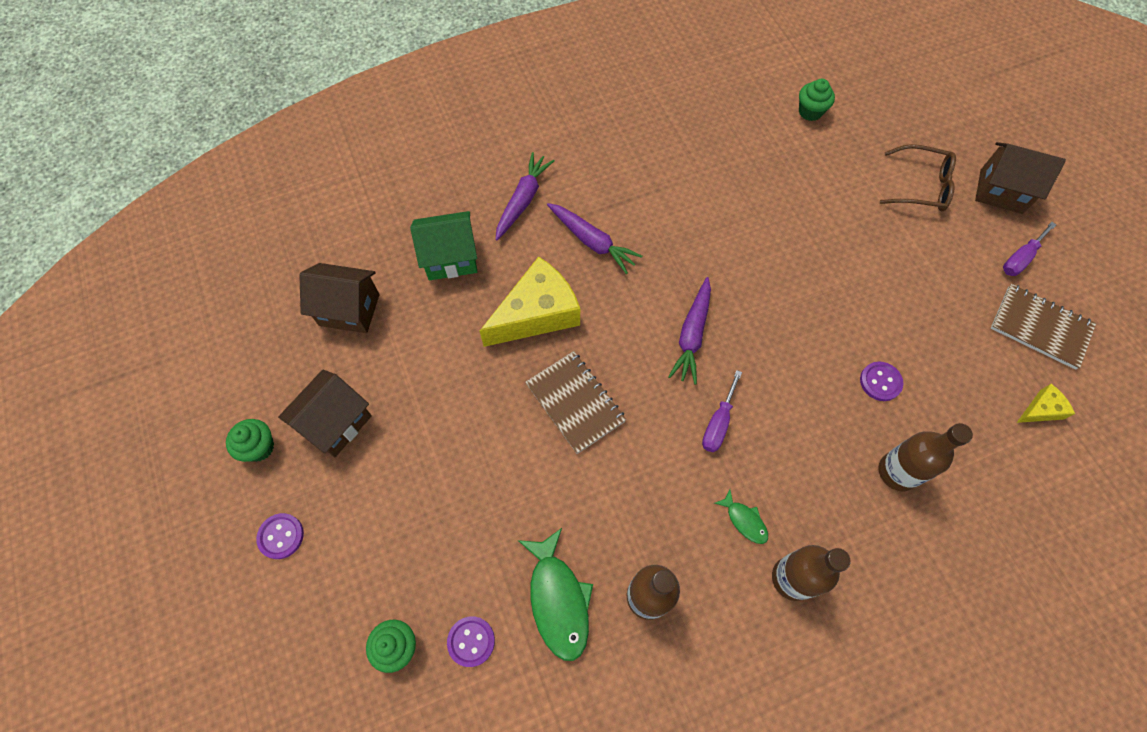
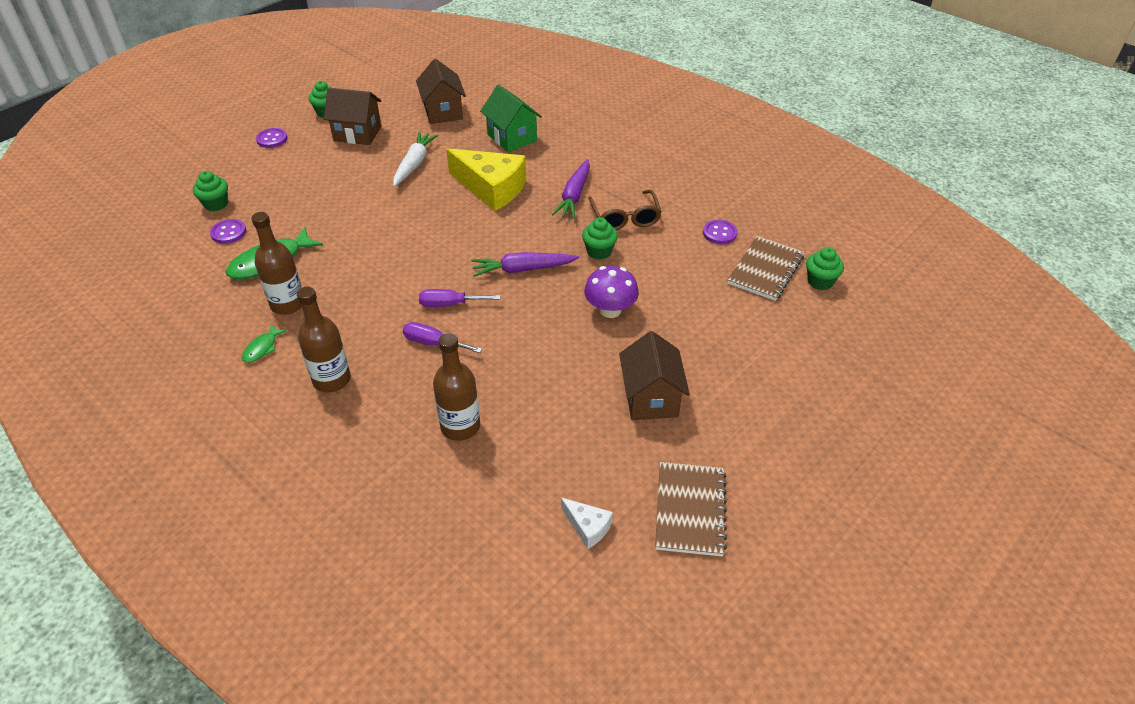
camera: 65 degrees right, 20 degrees down
purple carrot [496,152,555,240] -> none
brown notebook [526,351,626,454] -> brown notebook moved to [727,236,804,301]
green fish [714,489,768,544] -> green fish moved to [242,325,287,363]
purple button [860,362,903,401] -> purple button moved to [703,220,737,244]
brown glasses [880,144,956,211] -> brown glasses moved to [588,190,662,230]
brown house [975,142,1066,214] -> brown house moved to [619,331,690,420]
purple screwdriver [1003,222,1056,276] -> purple screwdriver moved to [403,322,482,353]
yellow cheese [1017,384,1075,423] -> white cheese [561,498,613,549]
none -> white carrot [393,132,439,187]
none -> green cupcake [582,217,618,260]
none -> purple mushroom [584,266,639,318]

